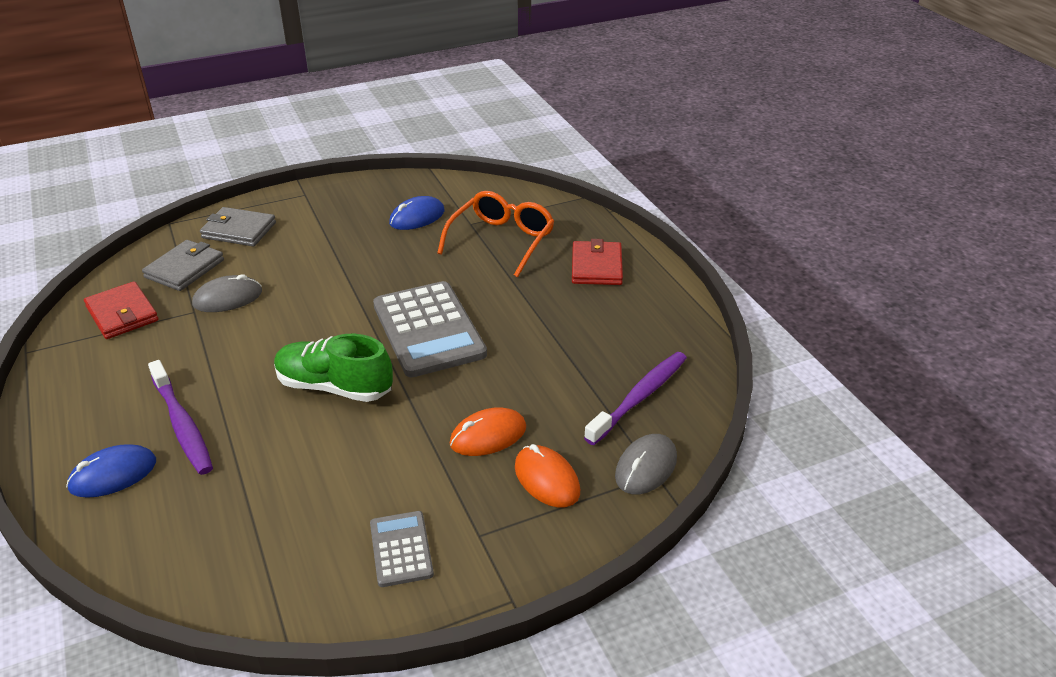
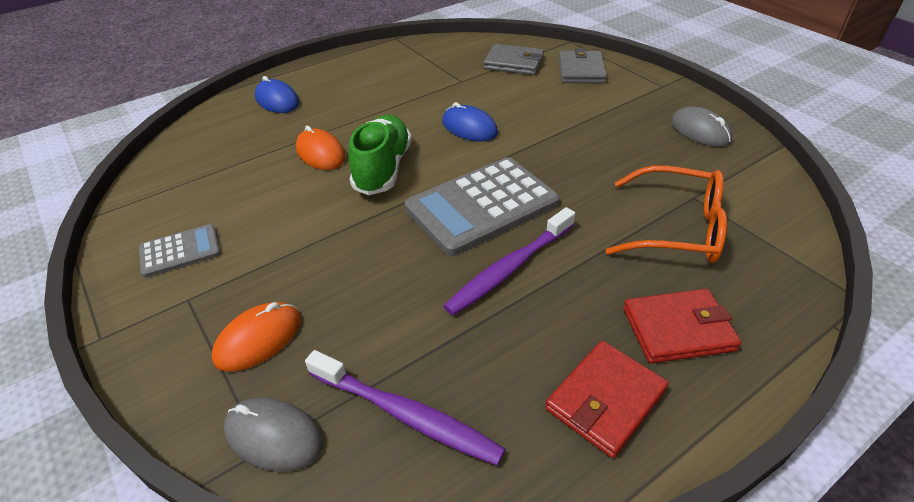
camera: 80 degrees right, 5 degrees up
red wallet [84,281,158,339] -> red wallet moved to [545,341,668,458]
purple toothbrush [148,360,213,475] -> purple toothbrush moved to [443,207,575,315]
grey mouse [192,274,262,312] -> grey mouse moved to [671,106,732,147]
blue mouse [389,196,444,230] -> blue mouse moved to [442,102,498,141]
orange mouse [450,407,526,456] -> orange mouse moved to [296,126,346,170]

